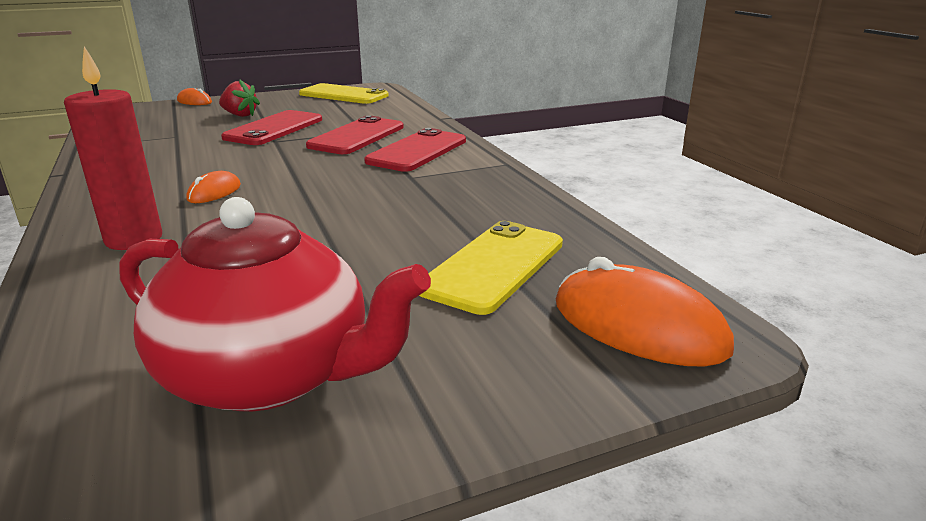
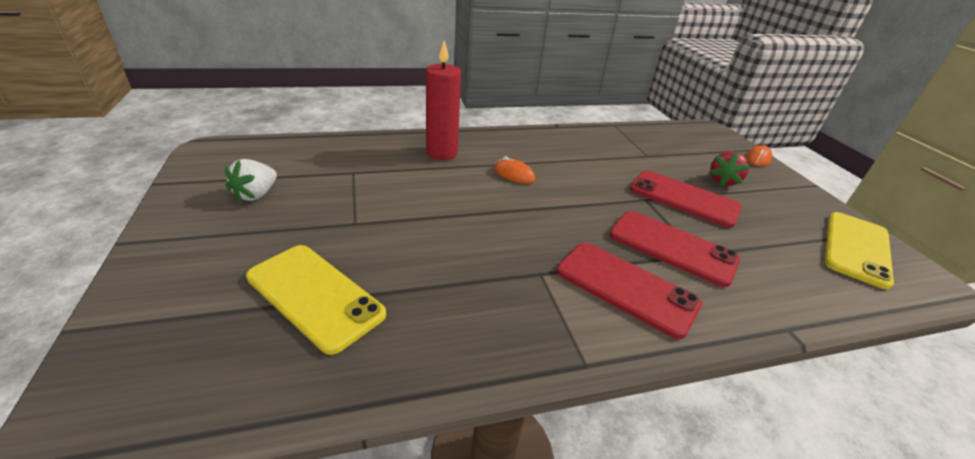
camera: 95 degrees right, 10 degrees up
red teapot [119,197,431,411] -> white strawberry [225,159,277,203]
orange mouse [556,257,734,367] -> none

